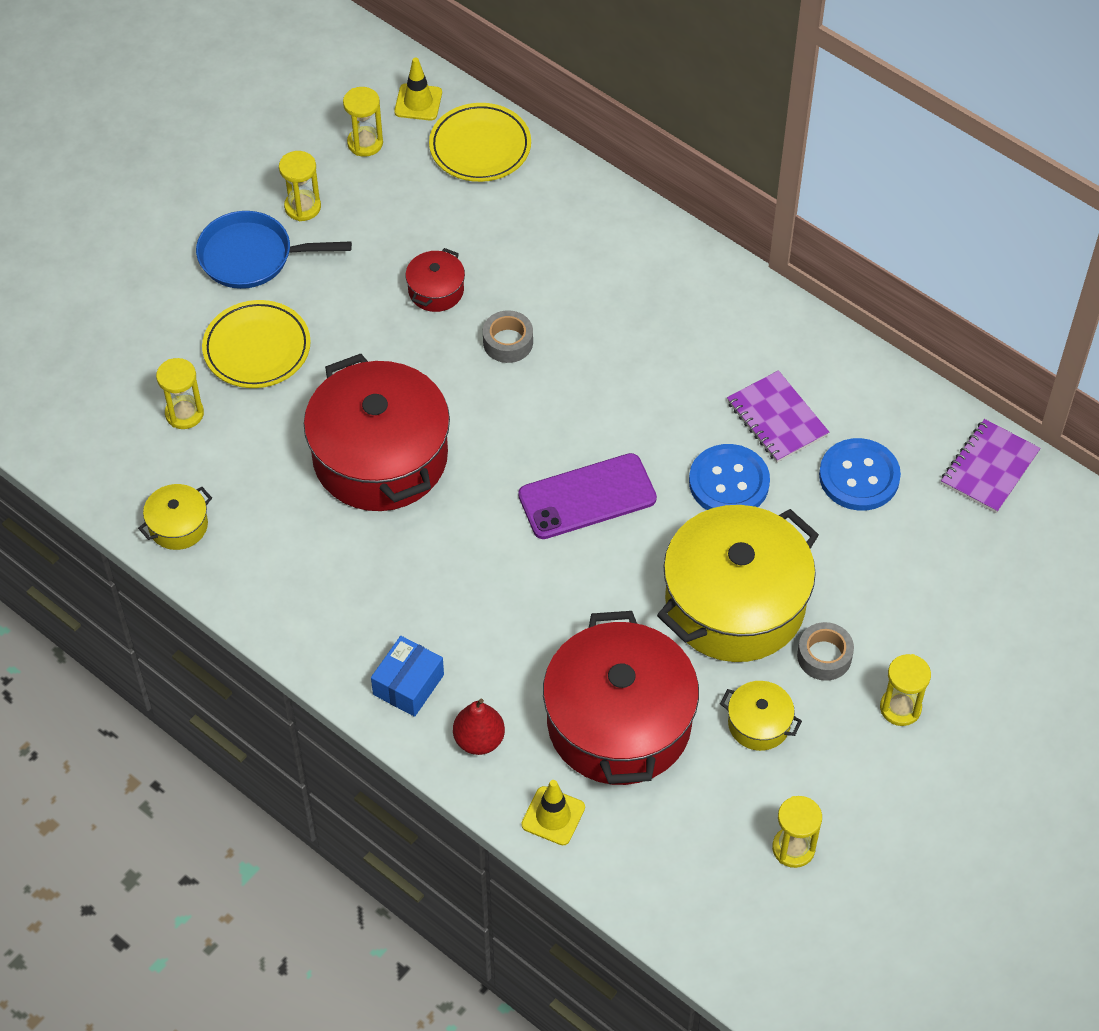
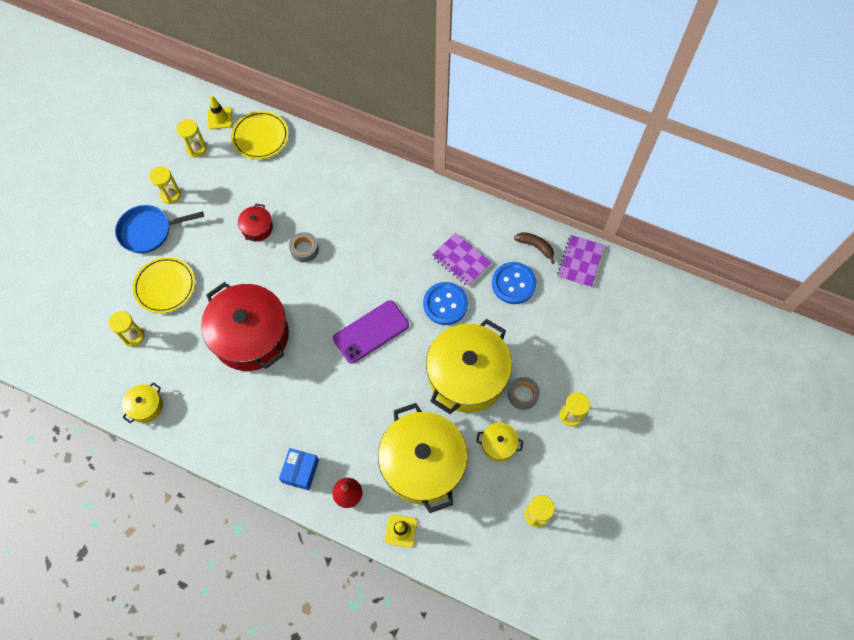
camera: 15 degrees left, 10 degrees up
red pot [543,611,699,785] -> yellow pot [378,403,468,513]
none -> brown banana [514,232,555,264]

